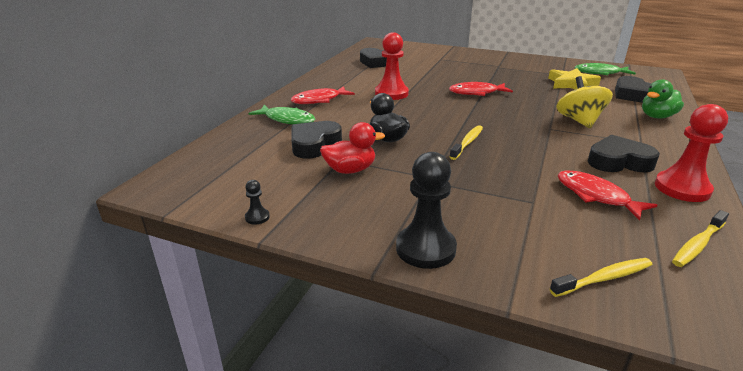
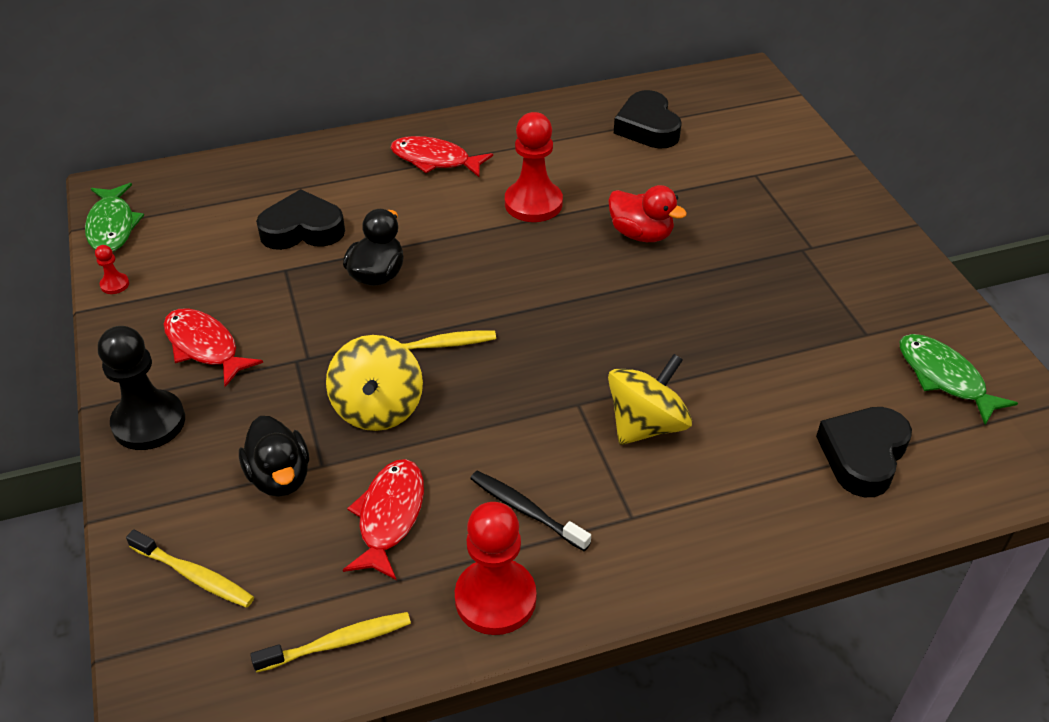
camera: 50 degrees right, 15 degrees up
black pawn [245,180,270,225] -> red pawn [95,245,129,294]
green fish [248,104,315,125] -> green fish moved to [85,183,144,252]
red duck [320,122,385,174] -> red duck moved to [608,185,687,242]
red fish [449,82,513,96] -> red fish moved to [163,308,263,387]
yellow star [548,68,601,89] -> none
black heart [588,135,660,172] -> black toothbrush [470,471,591,551]
green duck [642,79,684,119] -> none
yellow toothbrush [672,210,729,267] -> yellow toothbrush turned 150 degrees clockwise [250,612,411,673]
none -> black duck [239,416,309,497]
none -> yellow spinning top [326,335,423,431]

